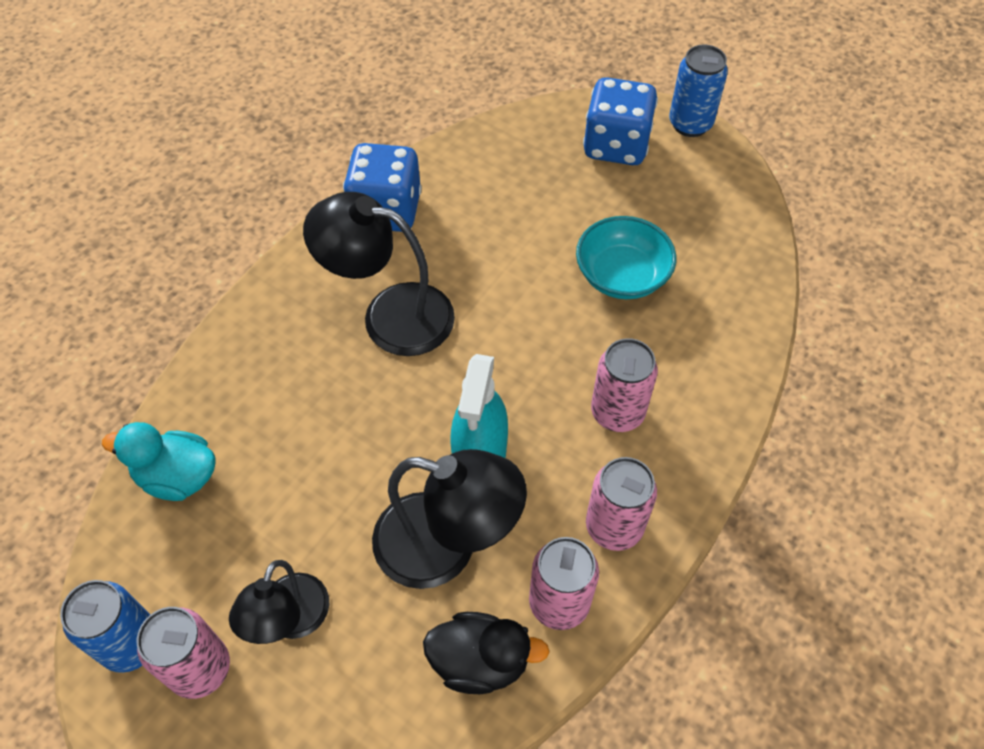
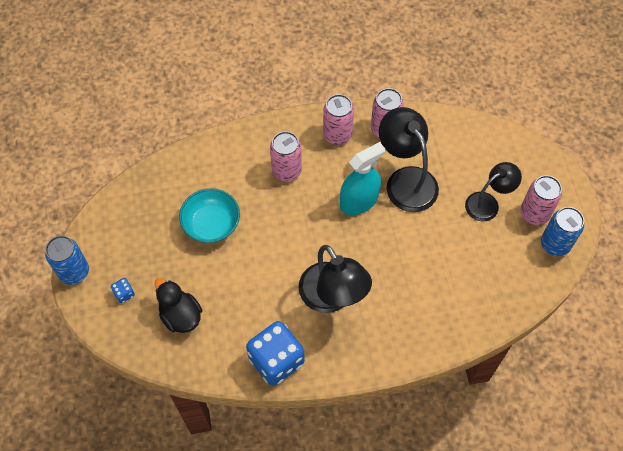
camera: 135 degrees left, 5 degrees up
turquoise duck [102,422,216,501] -> none
black duck [423,612,549,694] -> black duck moved to [155,278,202,333]
blue dice [583,77,658,165] -> blue dice [111,278,135,303], size x0.42

